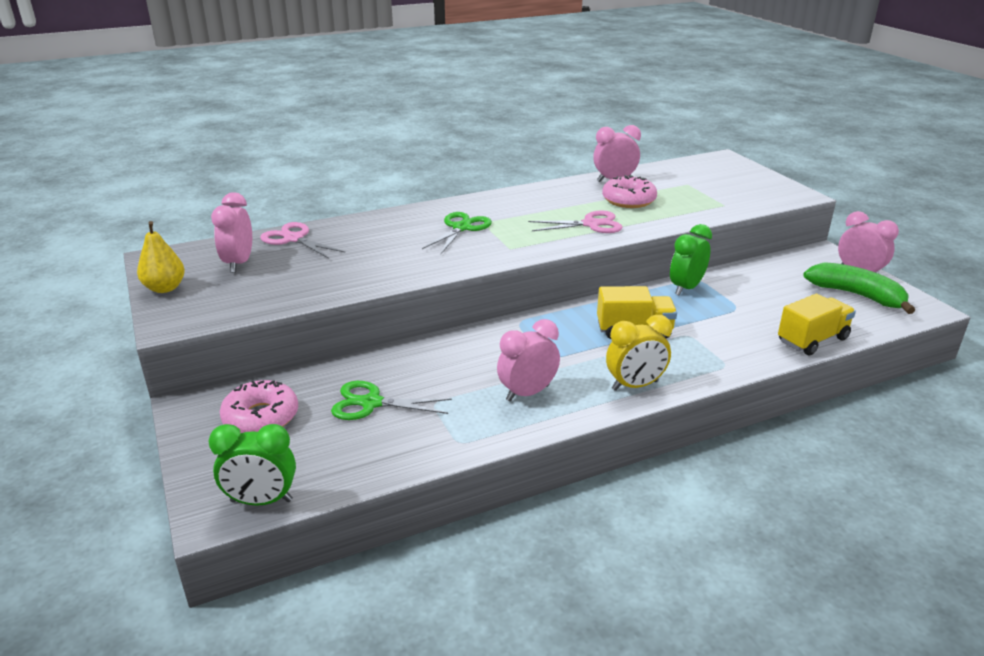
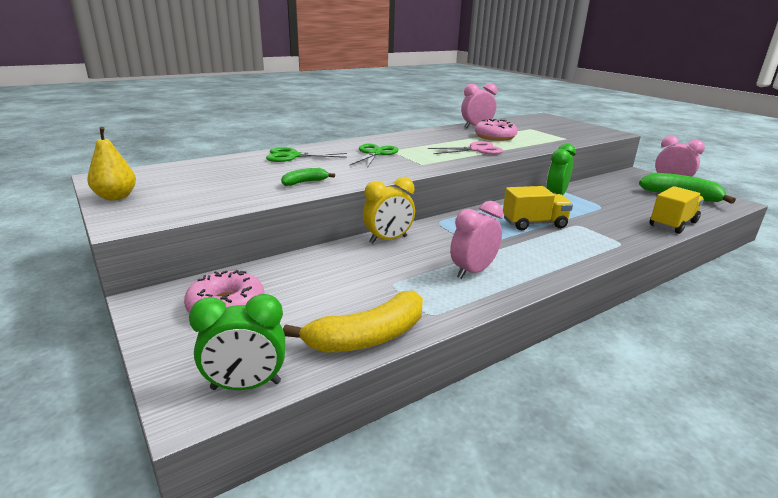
camera: 10 degrees left, 5 degrees down
pink clock [211,192,252,273] -> none
pink scissors [260,222,346,259] -> none
green scissors [331,381,452,420] -> green scissors moved to [266,147,347,162]
yellow clock [606,315,672,391] -> yellow clock moved to [363,177,415,244]
none -> green banana [281,168,335,186]
none -> yellow banana [283,291,423,353]

